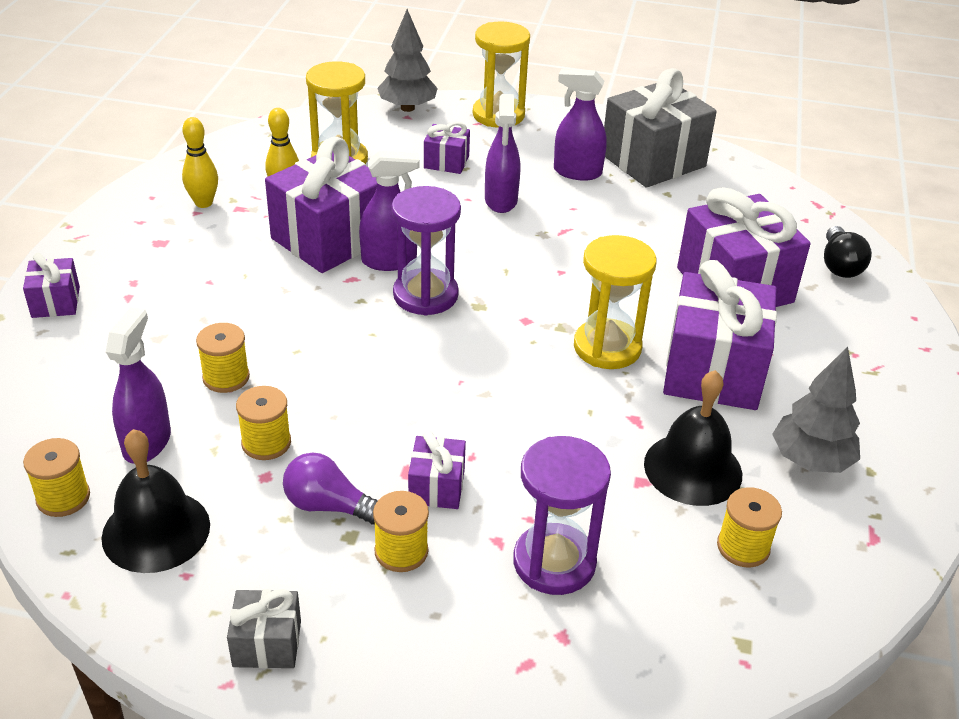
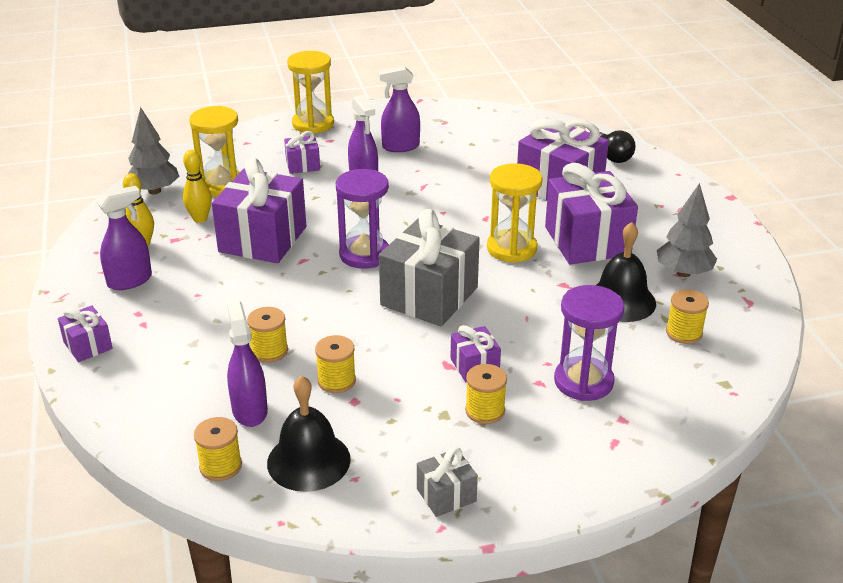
camera: 25 degrees left, 5 degrees down
purple light bulb [283,452,377,525] -> none
purple spray bottle [359,151,419,271] -> purple spray bottle moved to [97,186,152,290]
grey tree [377,9,438,112] -> grey tree moved to [128,107,179,194]
grey gift [604,68,717,188] -> grey gift moved to [379,209,480,326]

